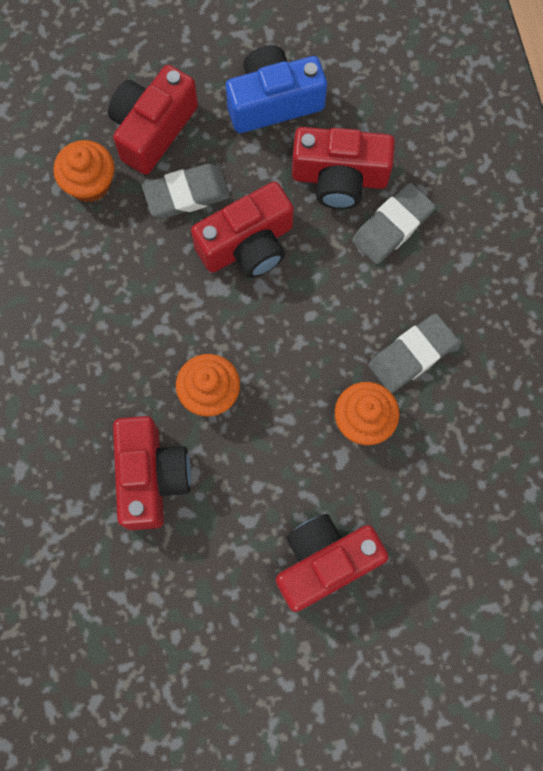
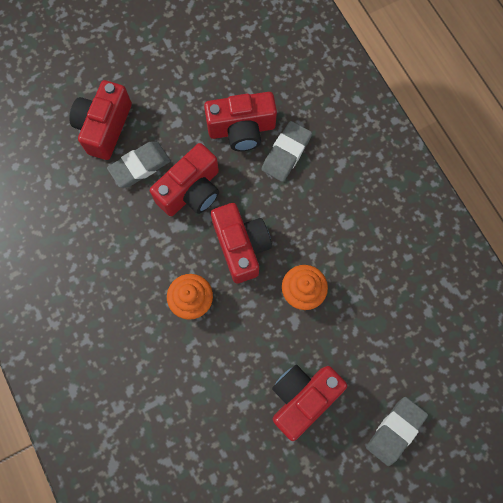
camera: 15 degrees left, 0 degrees up
orange cupcake [53,140,115,202] -> none
red camera [113,416,191,530] -> red camera moved to [211,203,272,284]
blue camera [226,45,327,133] -> none
grey eraser [368,313,459,393] -> grey eraser moved to [366,397,428,466]

